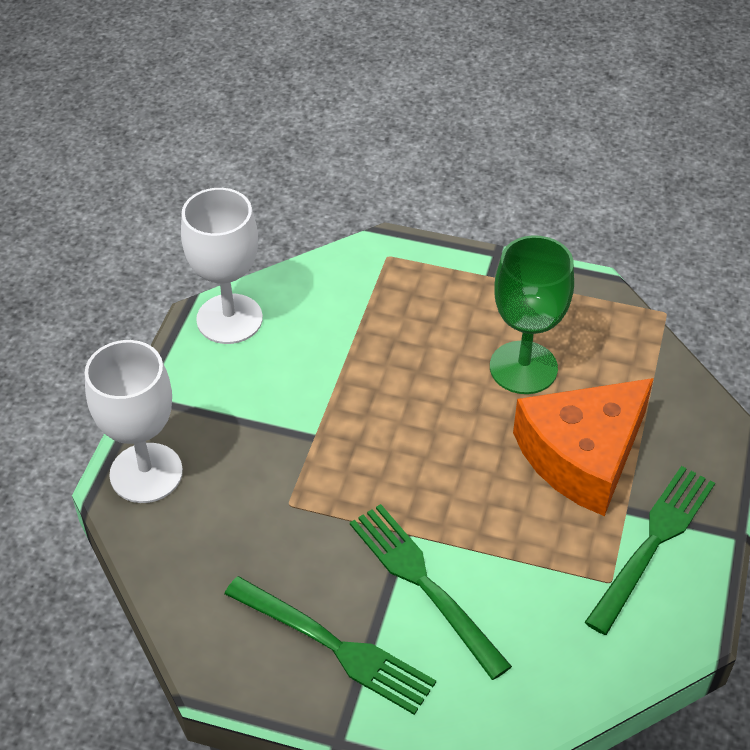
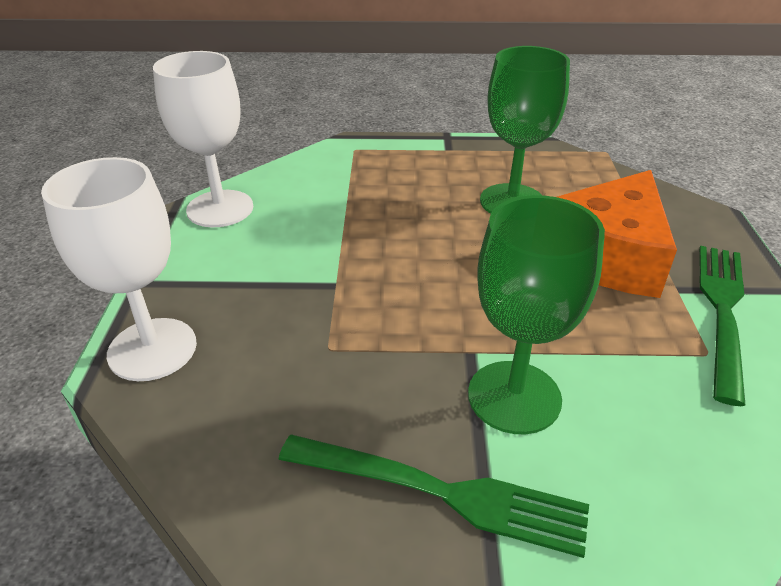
camera: 15 degrees left, 10 degrees down
green fork [350,504,512,680] -> green goblet [468,195,605,434]

